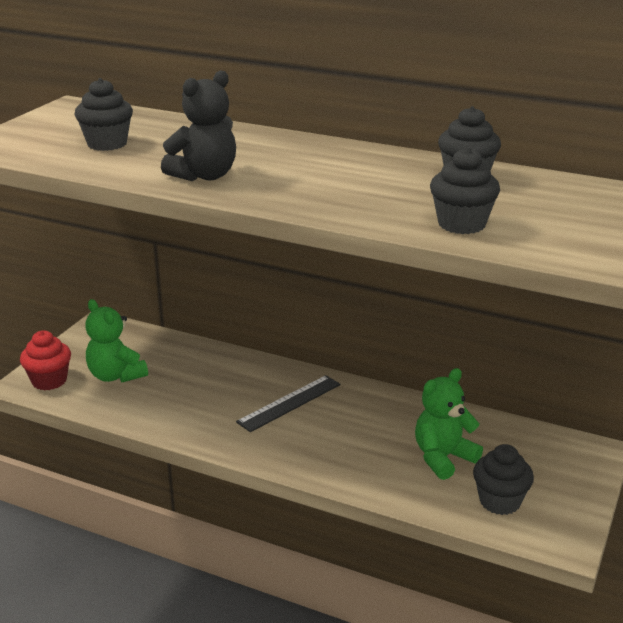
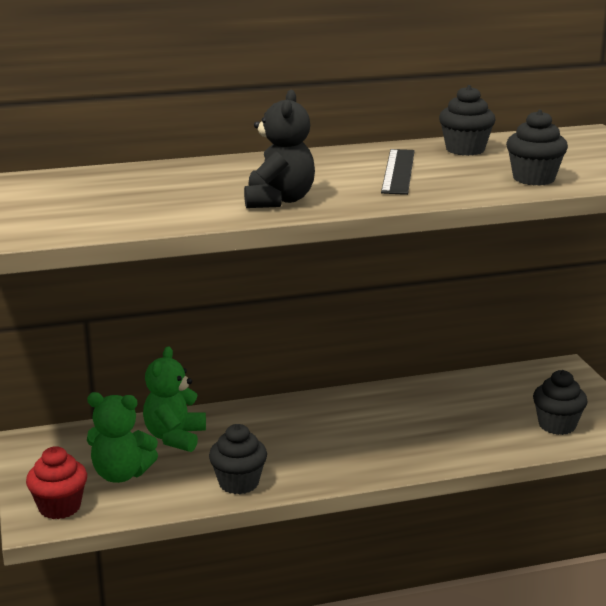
camera: 40 degrees left, 5 degrees down
black cupcake [74,78,133,151] -> black cupcake moved to [209,424,267,494]
black ruler [236,375,341,432] -> black ruler moved to [381,149,415,195]
green teddy bear [415,368,483,480] -> green teddy bear moved to [143,346,206,452]

